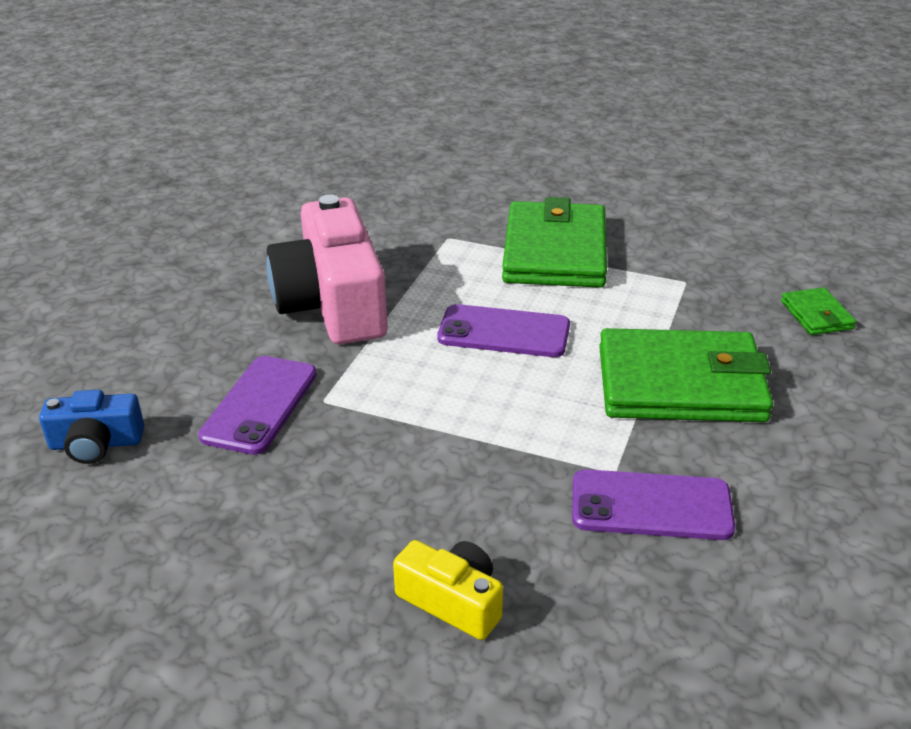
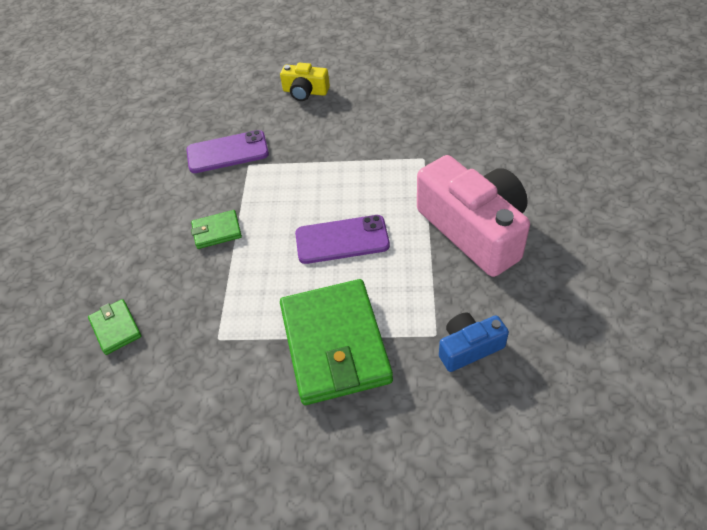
camera: 165 degrees right, 15 degrees up
blue camera [39,390,144,464] -> blue camera moved to [439,313,509,372]
purple phone [198,356,317,455] -> none
green wallet [599,328,773,422] -> green wallet [191,210,242,249], size x0.45

